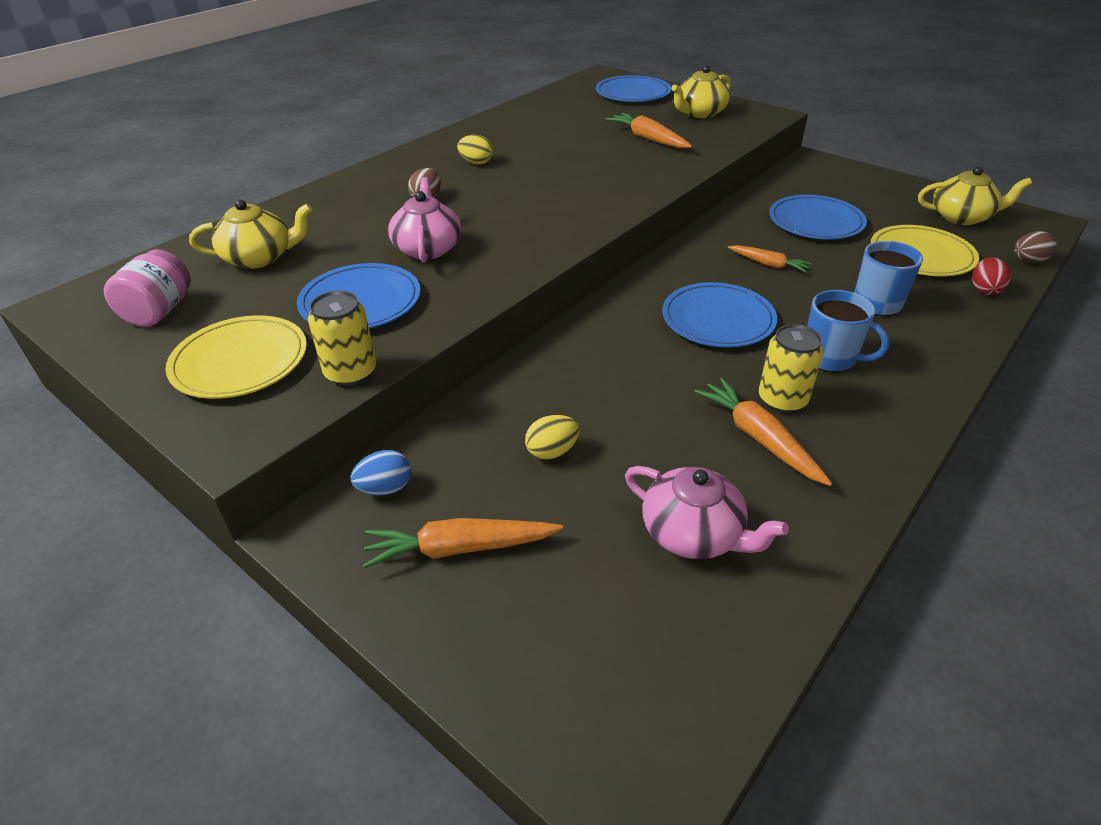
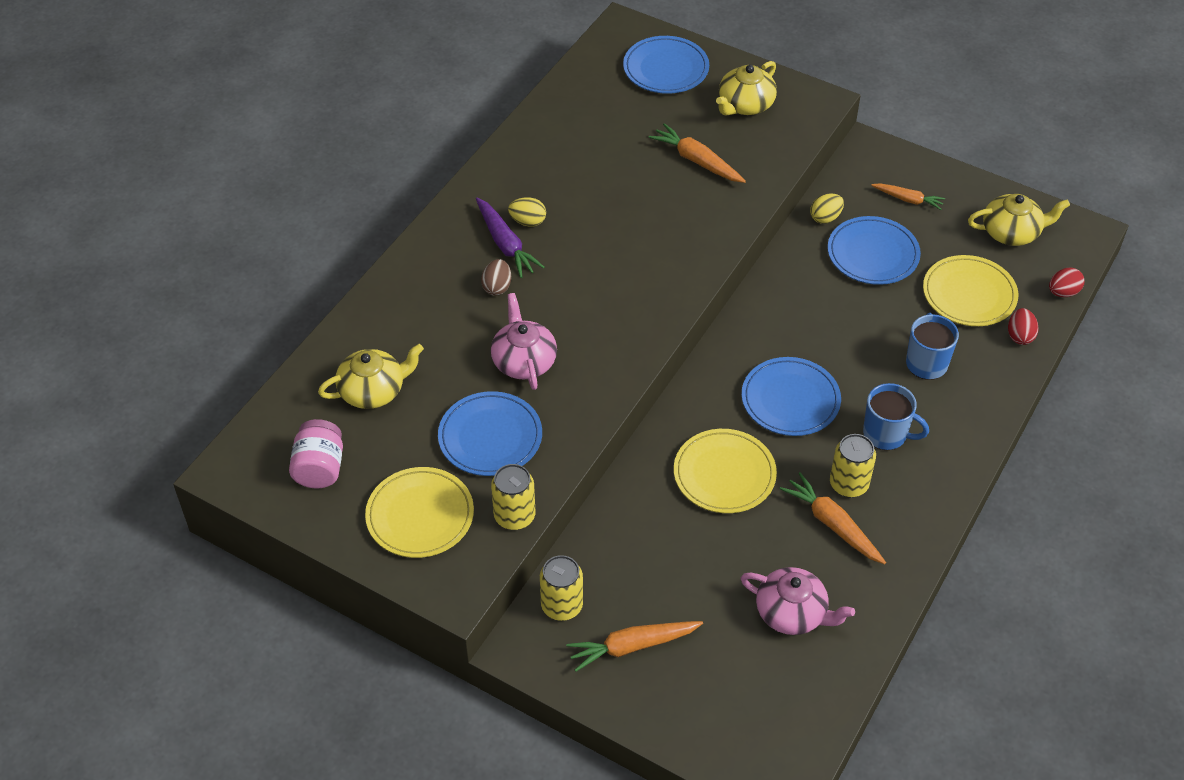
camera: 10 degrees left, 10 degrees up
blue egg [351,450,411,496] -> yellow can [540,555,583,621]
yellow egg [525,415,579,460] -> yellow egg moved to [810,194,844,224]
orange carrot [728,245,812,273] -> orange carrot moved to [871,183,945,210]
brown egg [1014,231,1057,263] -> red egg [1049,268,1084,297]
none -> purple carrot [476,198,545,278]
none -> yellow plate [674,429,777,513]

